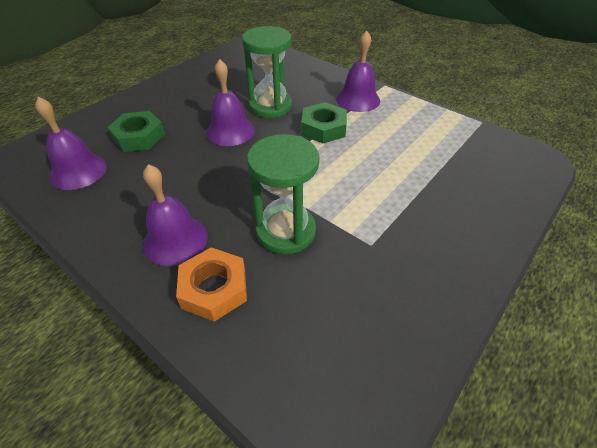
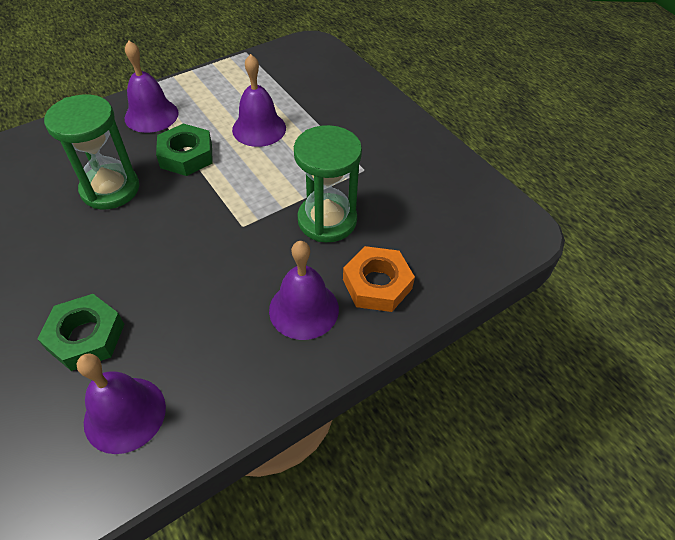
camera: 75 degrees left, 5 degrees up
purple bell [206,59,255,146] -> purple bell moved to [232,54,286,147]

